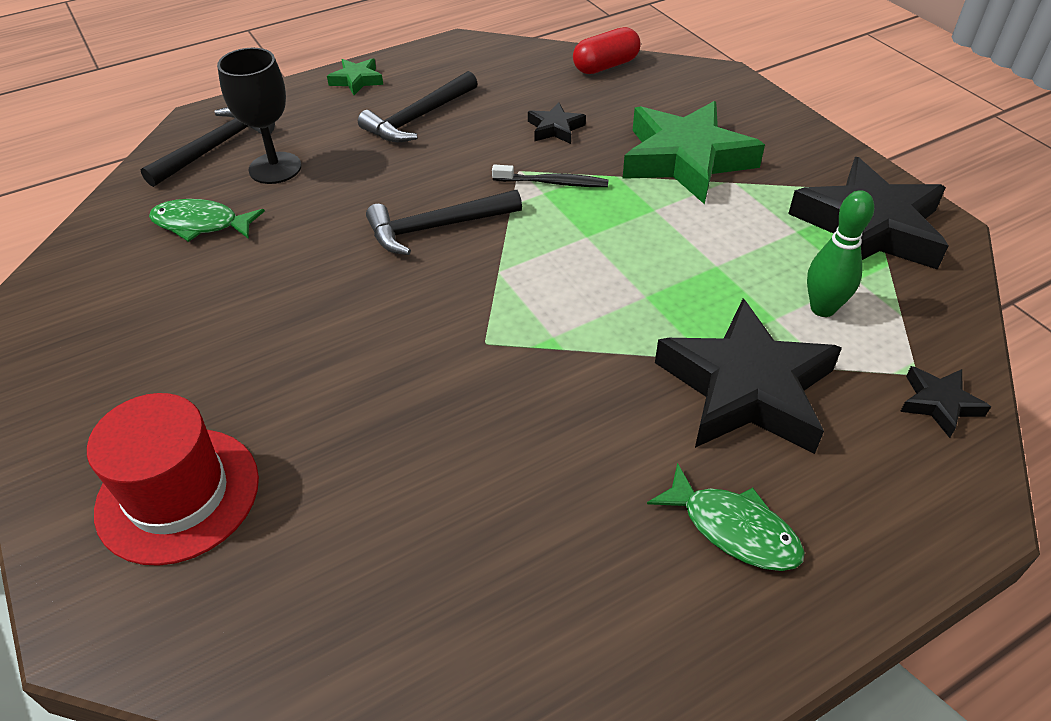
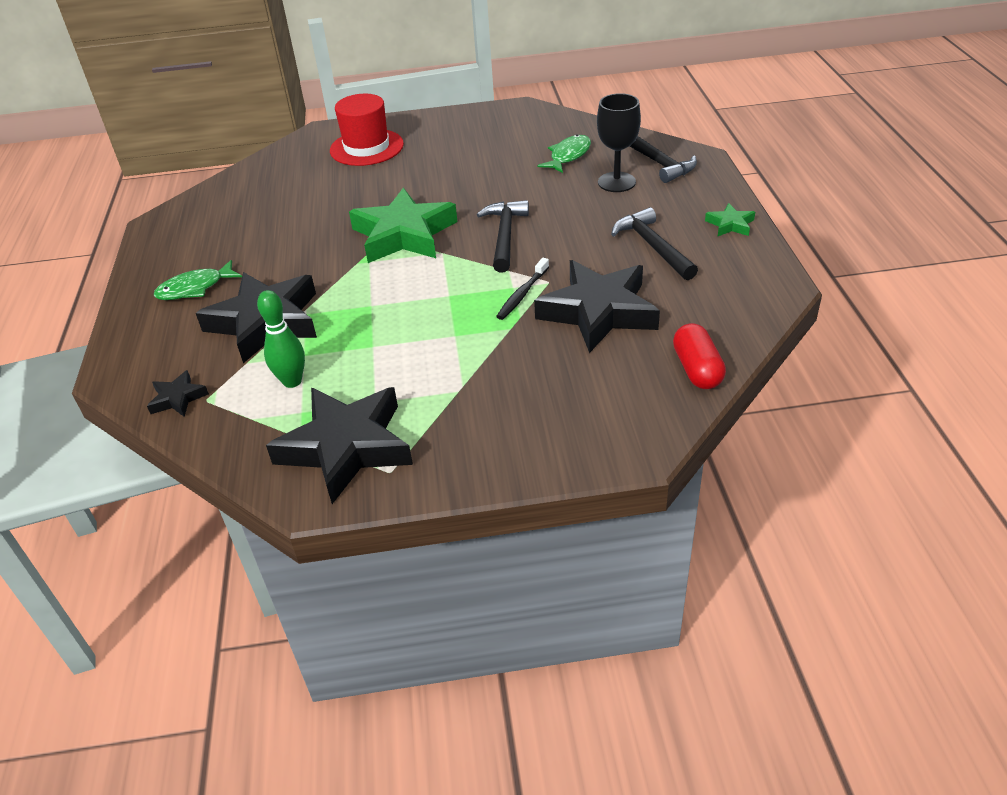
camera: 115 degrees right, 5 degrees down
black star [528,102,586,144] -> black star [534,260,660,353], size x2.25
green star [622,101,765,204] -> green star moved to [349,188,457,263]

